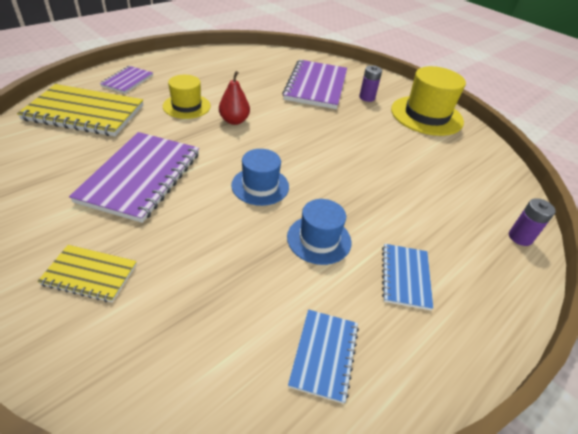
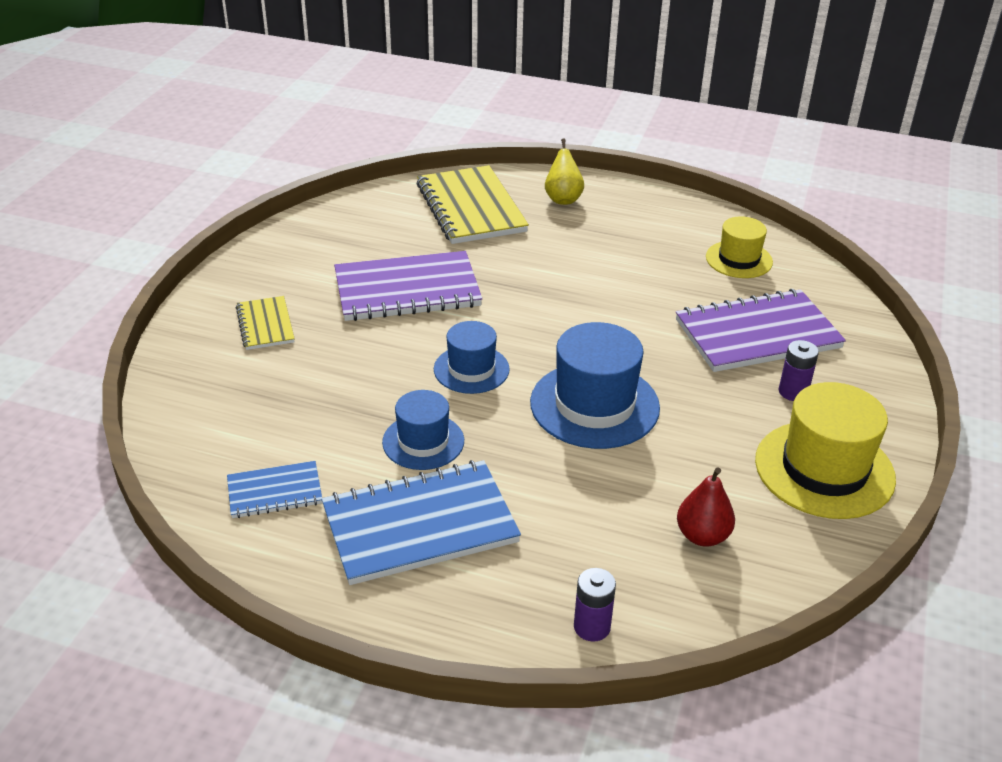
camera: 65 degrees right, 5 degrees down
purple notebook [100,66,153,94] -> yellow pear [545,138,584,205]
yellow hat [163,75,211,119] -> yellow hat moved to [706,216,773,278]
red pear [219,71,250,125] -> red pear moved to [677,467,735,547]
blue notebook [382,244,433,310] -> blue notebook [322,460,521,585], size x1.90
none -> blue hat [530,322,660,449]

